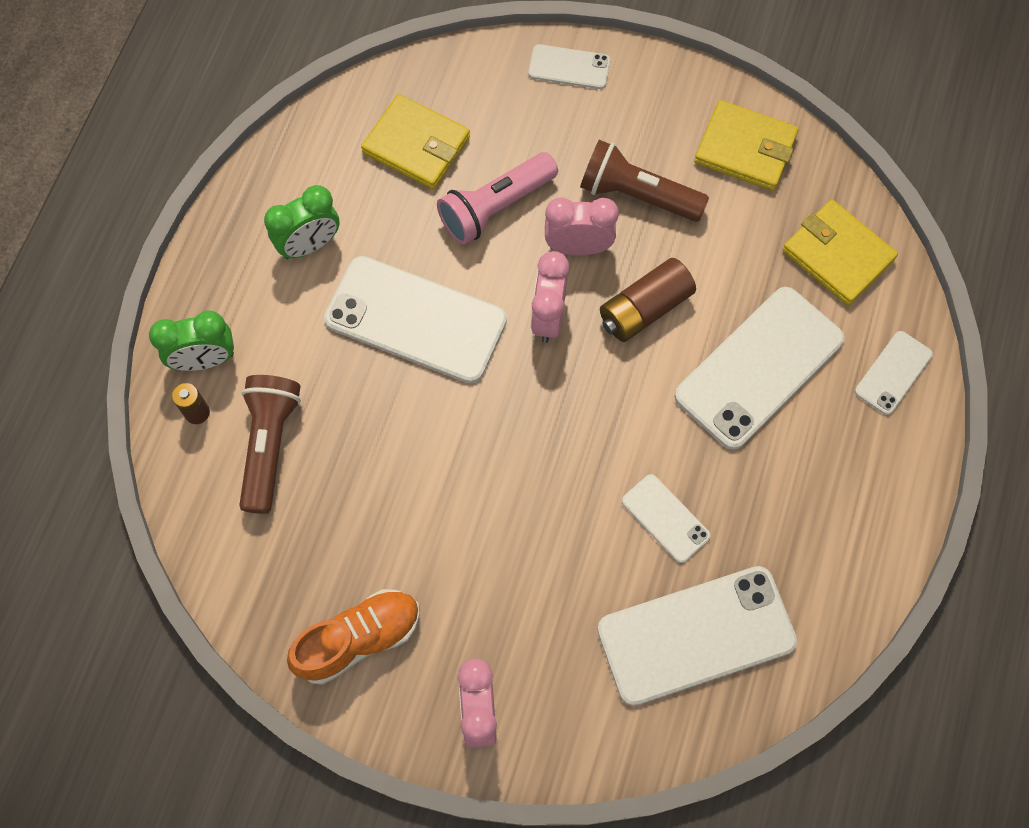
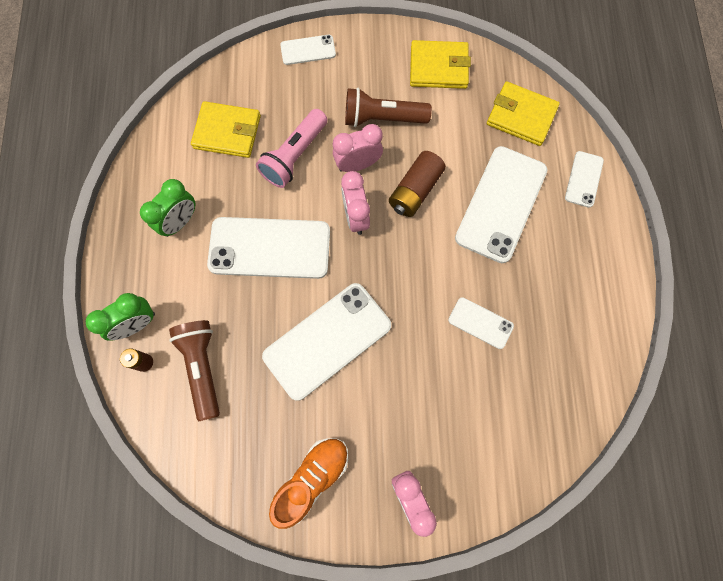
camera: 20 degrees left, 5 degrees up
white phone [597,566,797,706] -> white phone moved to [262,283,391,401]

